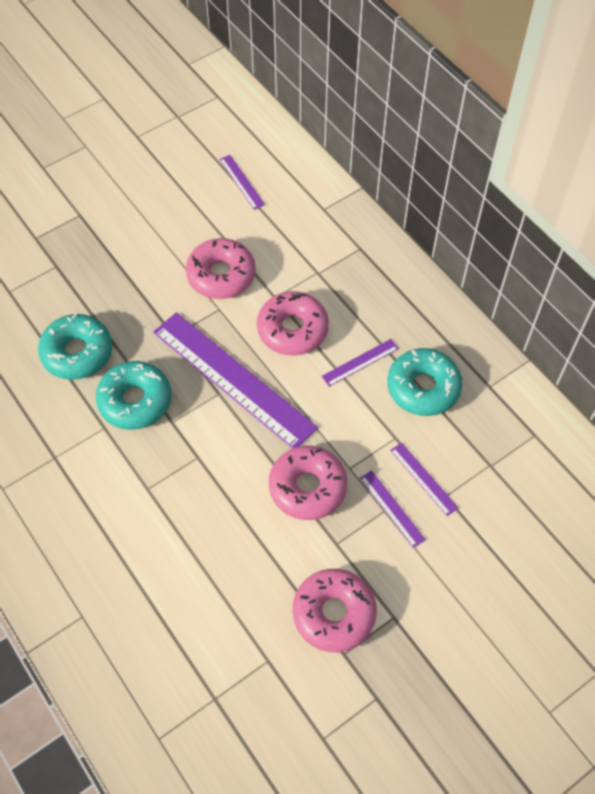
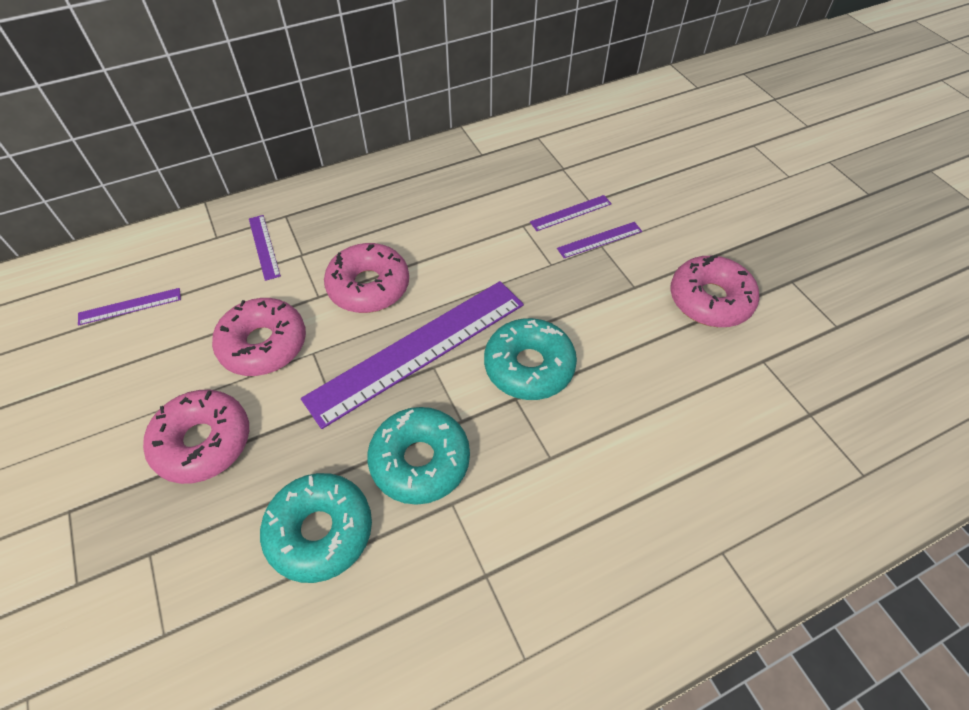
camera: 80 degrees left, 5 degrees down
pink donut [269,446,347,520] -> pink donut moved to [143,390,249,484]
purple ruler [322,339,399,387] -> purple ruler moved to [249,215,281,281]
turquoise donut [388,348,462,416] -> turquoise donut moved to [484,318,577,400]

